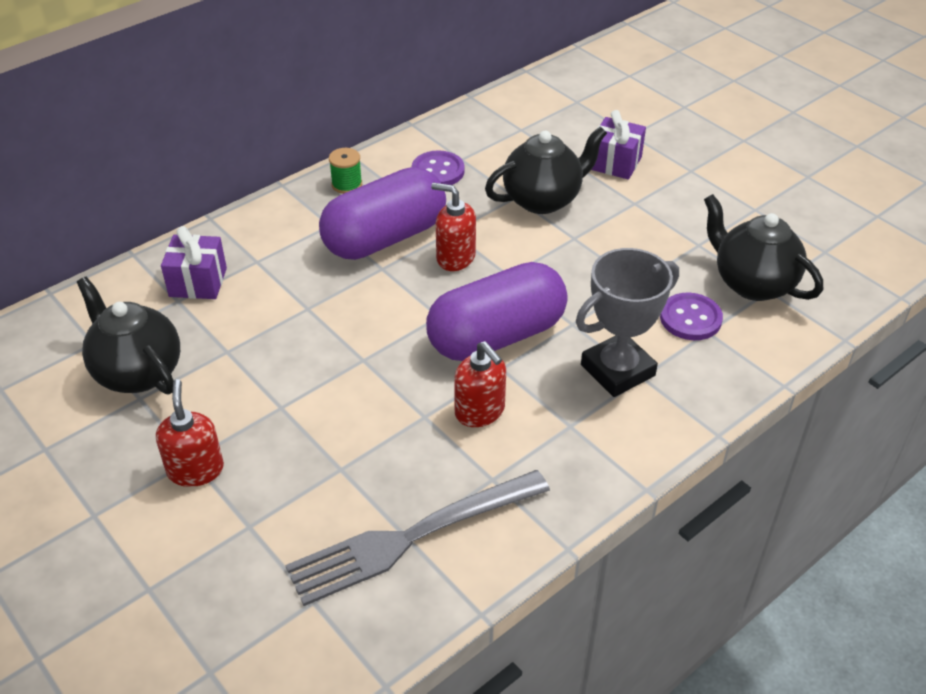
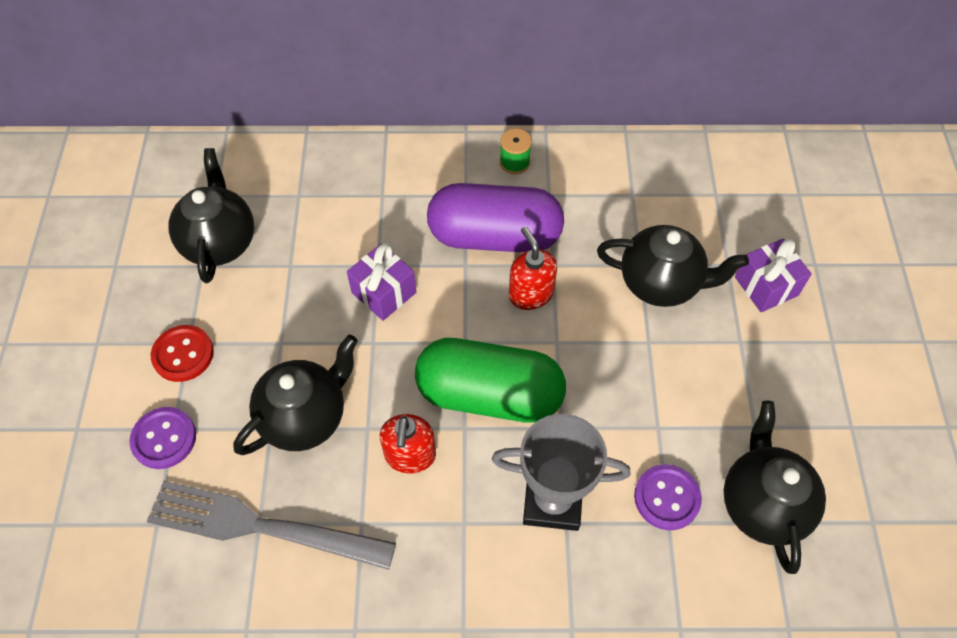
camera: 40 degrees right, 15 degrees up
red soap dispenser [156,379,224,487] -> red button [151,325,214,382]
purple gift [161,226,227,299] -> purple gift moved to [347,243,416,321]
purple button [412,150,465,185] -> purple button moved to [129,407,196,469]
purple capsule [426,262,568,361] -> green capsule [415,338,566,423]
none -> black teapot [234,335,358,455]

